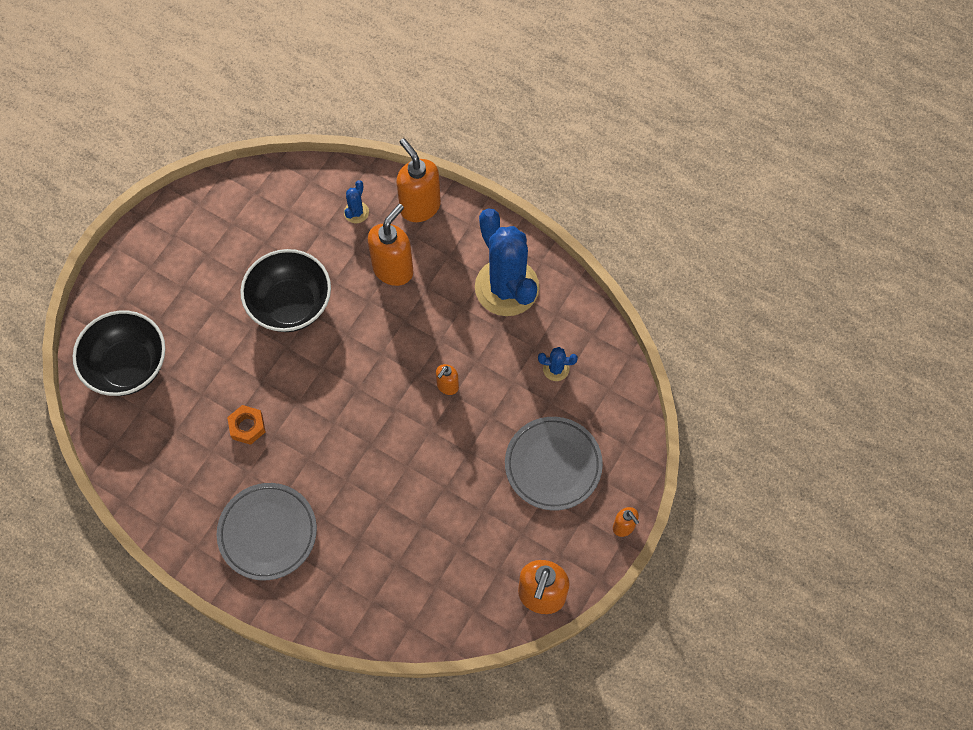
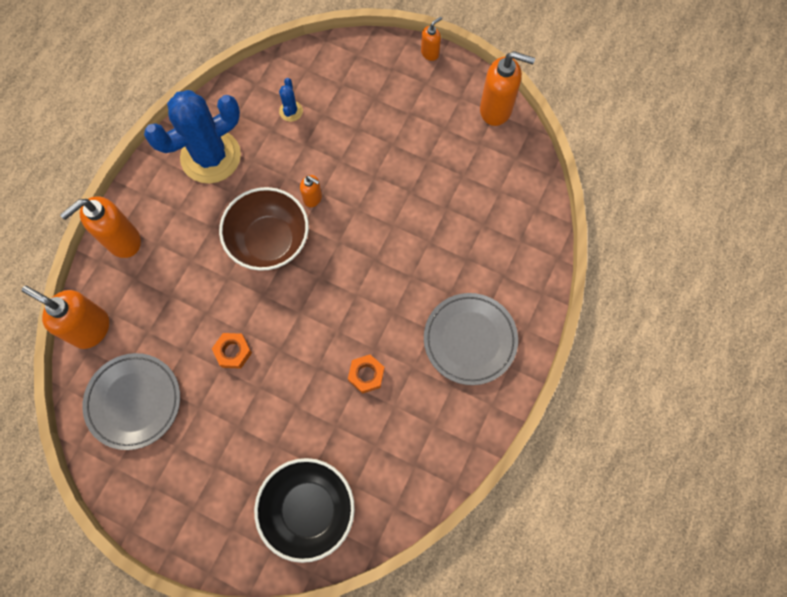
camera: 95 degrees left, 5 degrees up
black bowl [240,249,331,332] -> orange nut [212,333,252,369]
blue cactus [344,180,369,223] -> none
orange soap dispenser [368,204,413,286] -> orange soap dispenser moved to [22,286,109,349]
grey plate [505,417,603,511] -> grey plate moved to [82,353,180,450]
none -> brown bowl [219,187,309,271]

